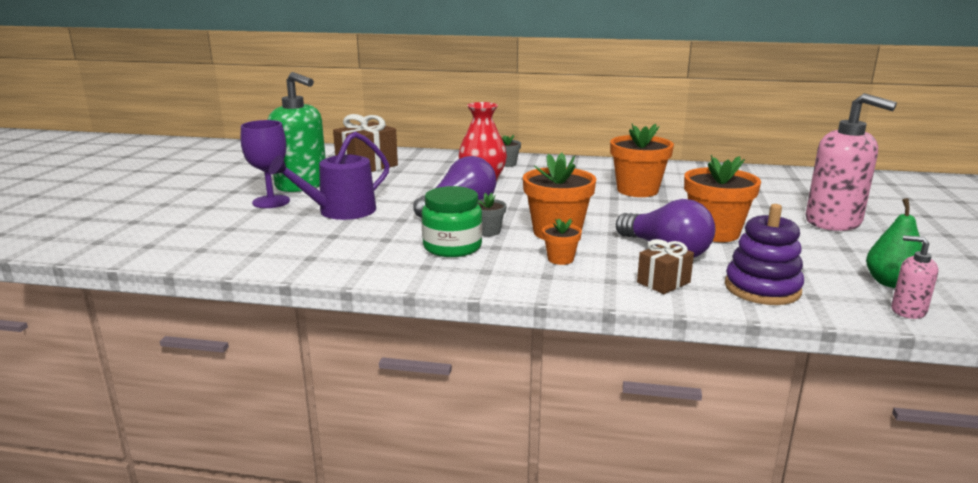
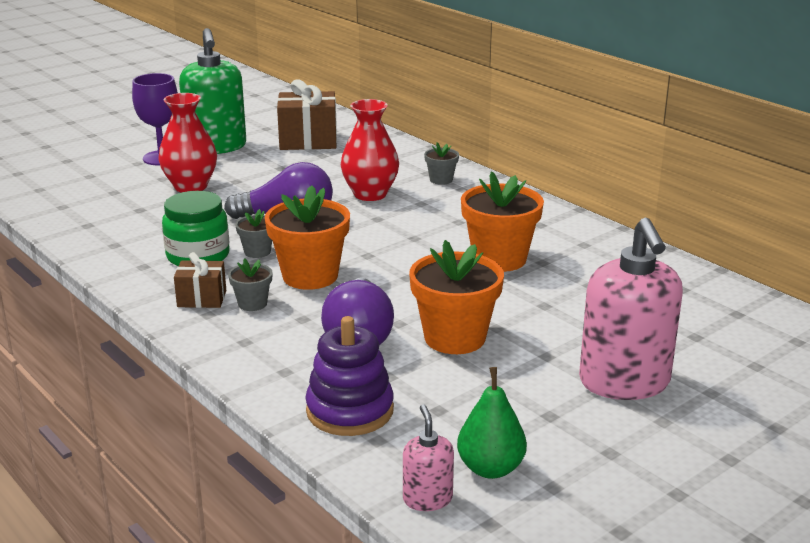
camera: 40 degrees right, 5 degrees up
purple watering can [269,132,390,220] -> red vase [159,93,217,193]
orange flower pot [542,219,582,265] -> grey flower pot [228,258,272,311]
brown gift [637,239,694,294] -> brown gift moved to [174,252,226,308]

